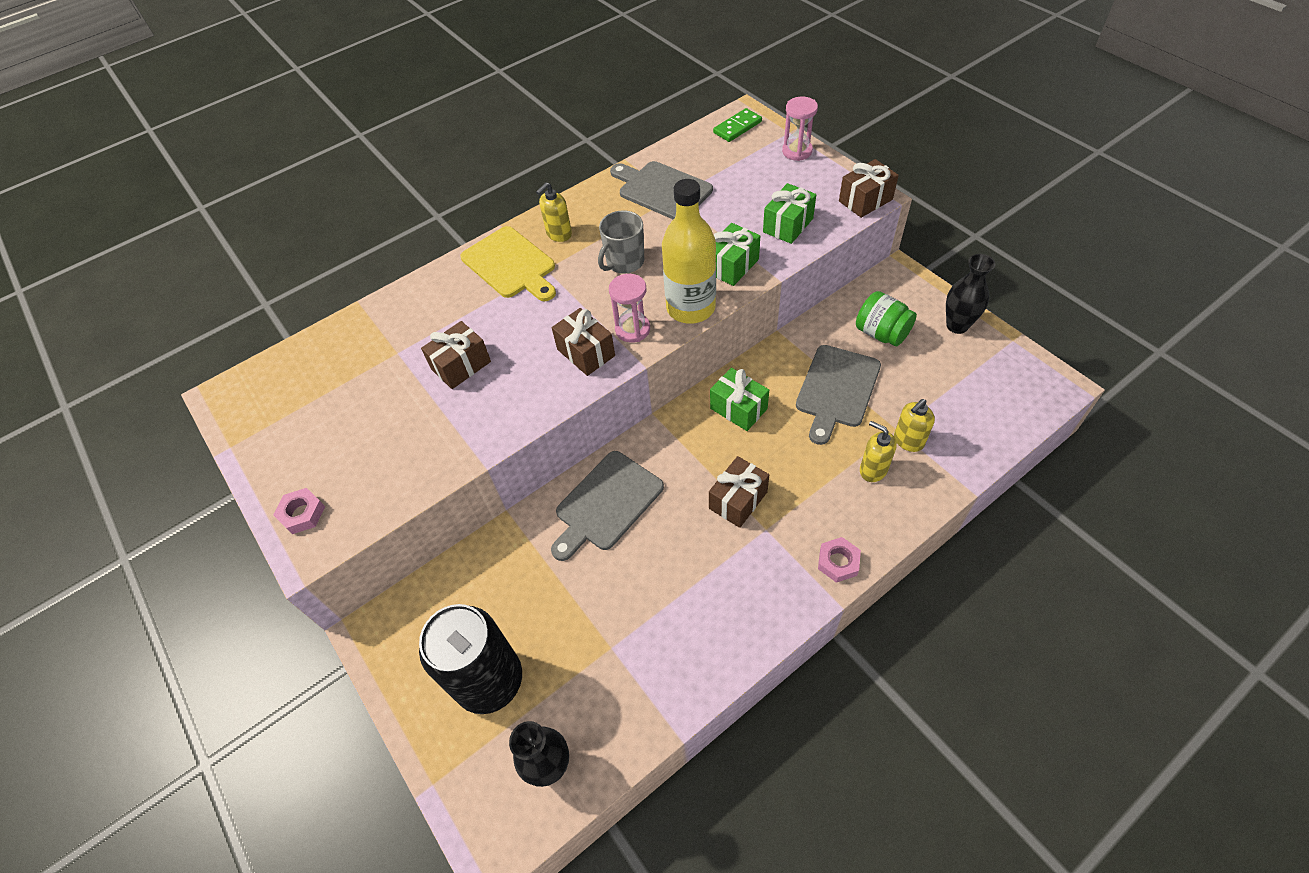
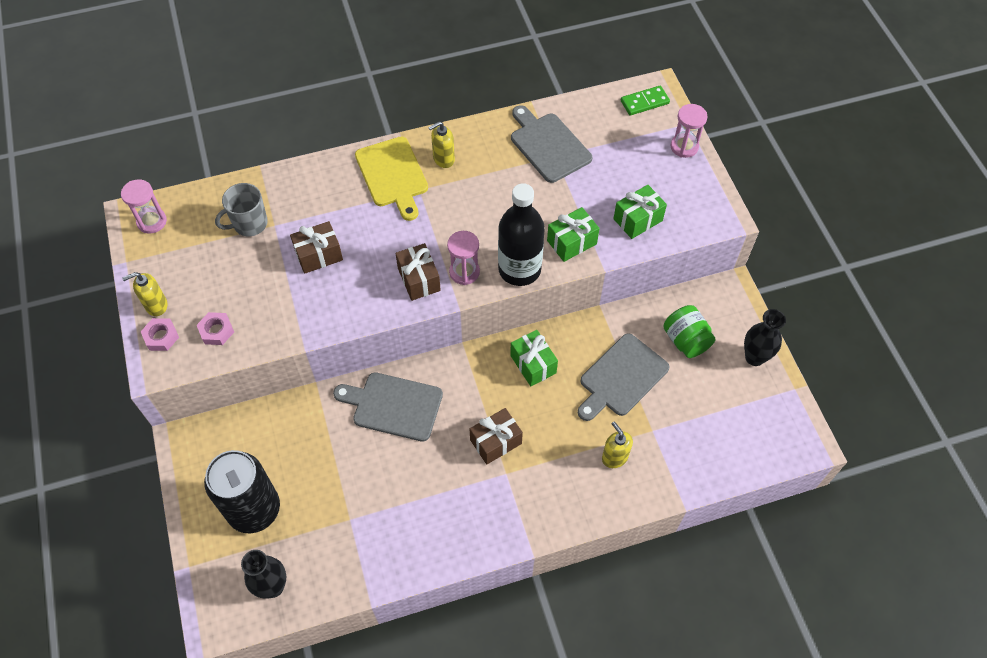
camera: 15 degrees right, 5 degrees up
grey cutting board [551,451,664,561] -> grey cutting board turned 45 degrees clockwise [333,372,443,442]
grey mug [598,210,644,274] -> grey mug moved to [215,183,268,236]
yellow bottle [662,179,716,324] -> black bottle [498,183,545,286]
pink nut [818,537,861,583] -> pink nut moved to [197,312,234,345]
brown gift [839,159,899,218] -> none
yellow soap dispenser [894,399,935,452] -> yellow soap dispenser moved to [122,272,167,316]
none -> pink hourglass [121,179,167,234]

